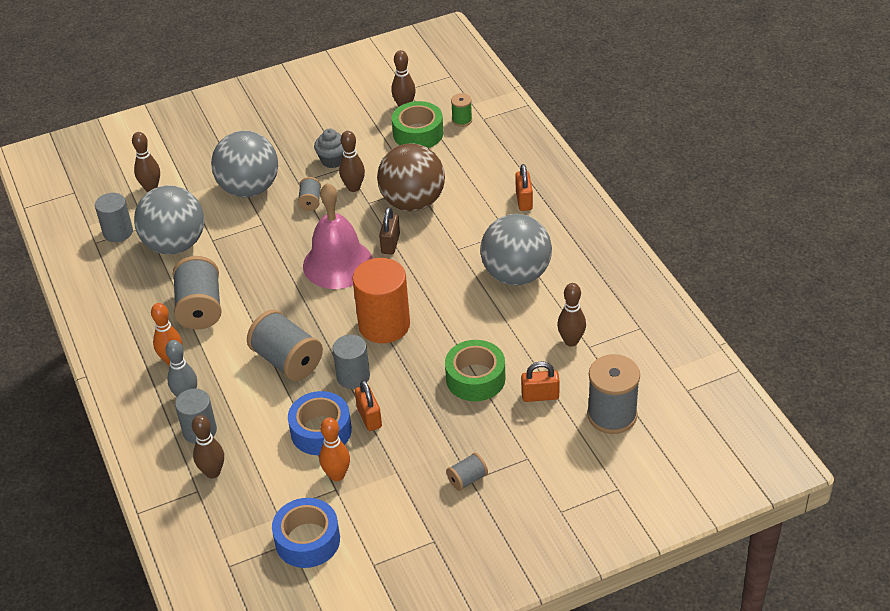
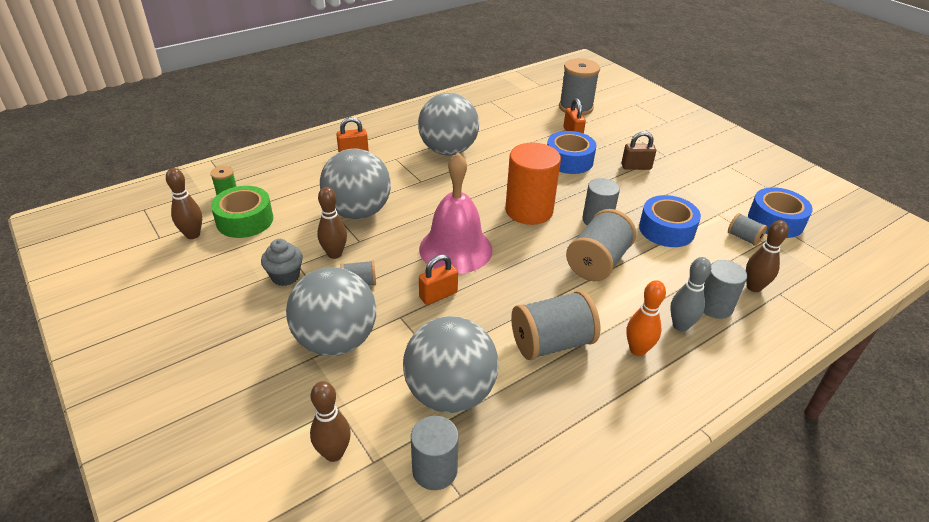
camera: 105 degrees left, 5 degrees down
orange bowling pin [319,417,350,481] -> none
orange padlock [355,380,382,431] -> orange padlock moved to [419,254,458,305]
brown ball [377,143,445,212] -> grey ball [320,149,391,219]
brown padlock [379,207,400,254] -> brown padlock moved to [621,131,656,170]
green tape [445,340,505,401] -> blue tape [547,131,596,174]
grey spool [446,453,488,491] -> grey spool moved to [728,213,767,246]
brown bowling pin [557,283,586,347] -> none

